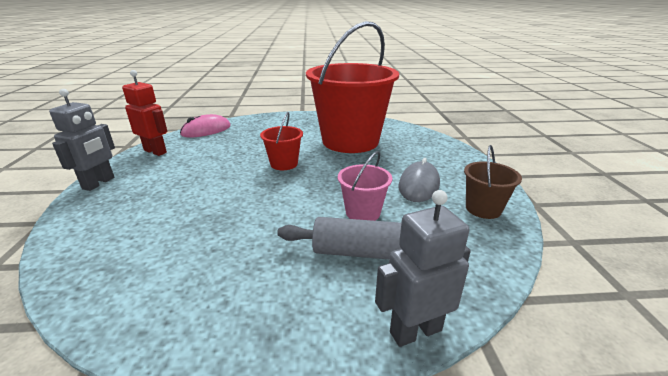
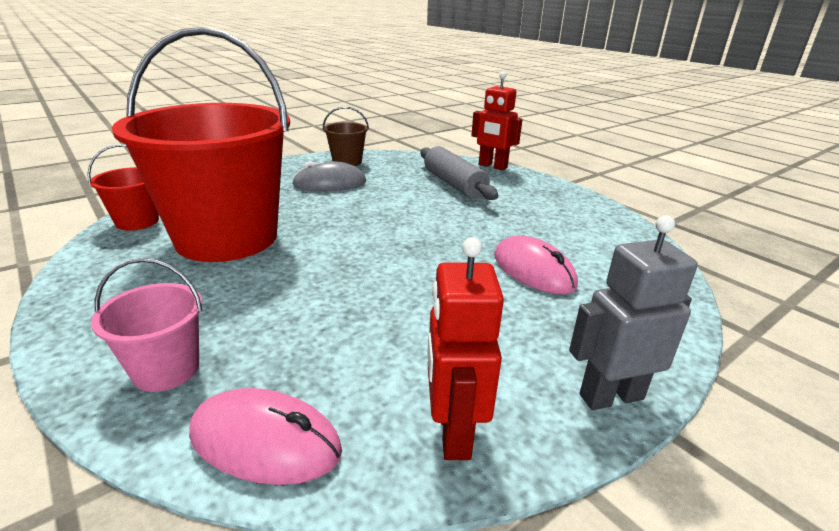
camera: 125 degrees left, 0 degrees up
red bucket [260,112,303,170] -> red bucket moved to [87,144,159,230]
pink bucket [338,151,392,221] -> pink bucket moved to [91,258,202,392]
grey robot [375,190,471,347] -> red robot [471,72,523,170]
none -> pink mouse [494,236,578,294]

